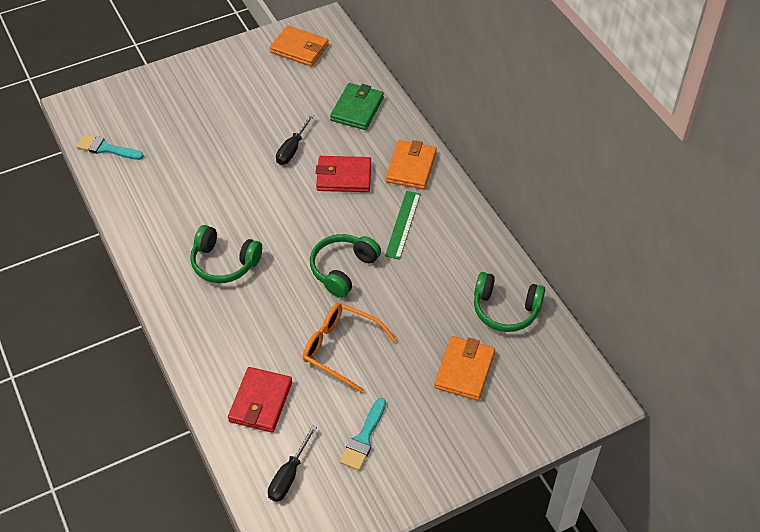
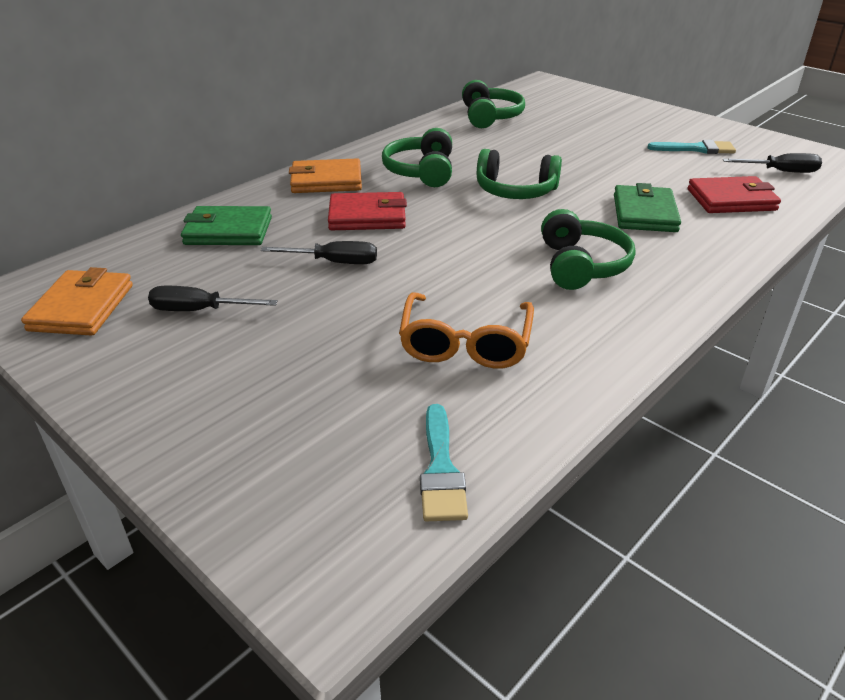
camera: 110 degrees left, 15 degrees down
orange glasses [303,303,396,393] -> orange glasses moved to [399,292,534,369]
red wallet [316,156,371,192] -> red wallet turned 75 degrees counterclockwise [328,192,407,230]
green ruler [385,191,421,260] -> green headphones [382,128,452,187]
orange wallet [434,336,495,401] -> none
none -> black screwdriver [148,286,278,311]
none -> green wallet [614,183,681,232]

